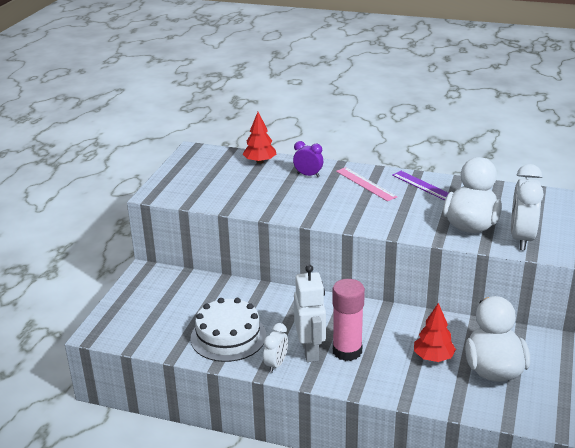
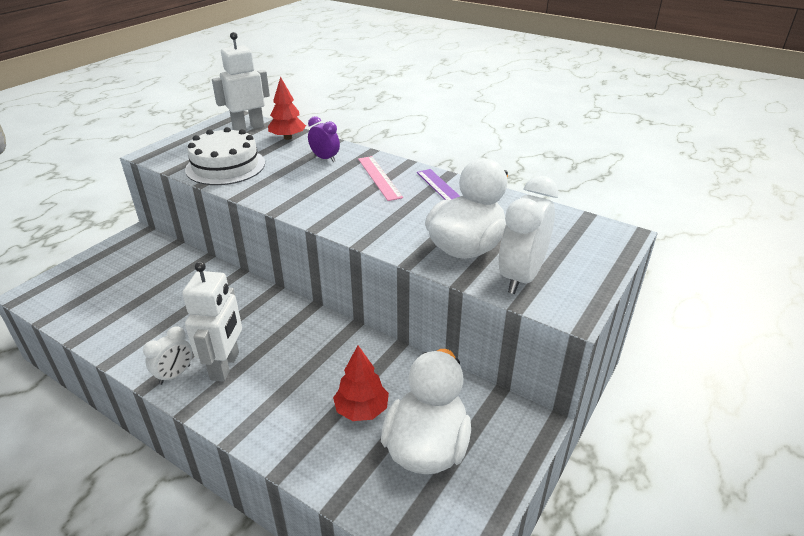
camera: 15 degrees right, 5 degrees up
white cake [190,298,266,362] -> white cake moved to [185,127,265,185]
pink glue stick [332,279,365,361] -> none
none -> white robot [212,32,270,131]

